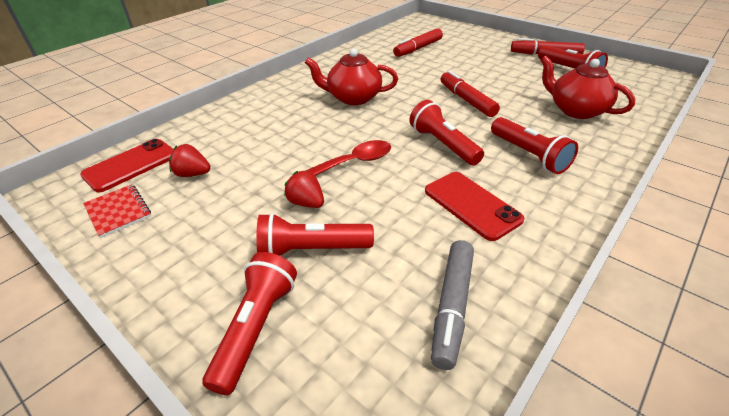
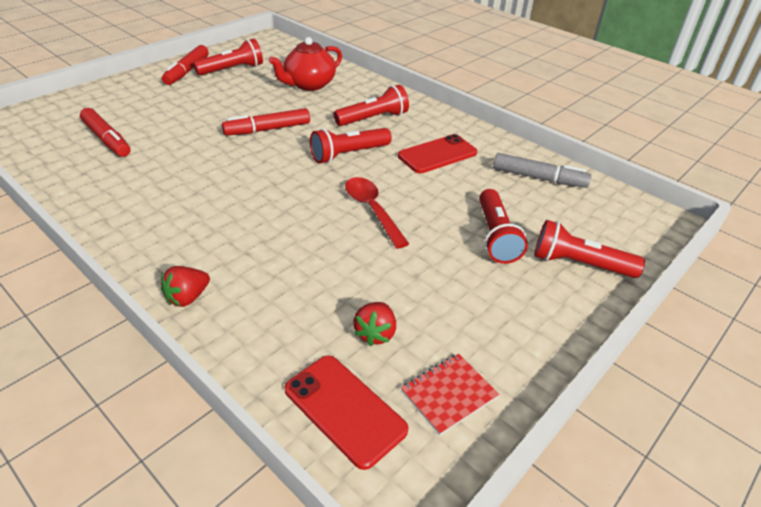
camera: 90 degrees left, 0 degrees up
red strawberry [284,170,324,208] -> red strawberry moved to [161,266,210,307]
red teapot [305,48,398,105] -> none

